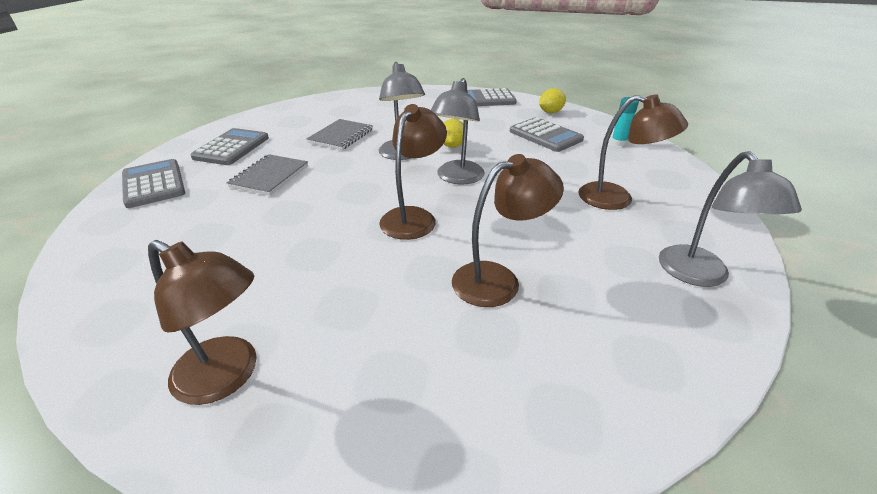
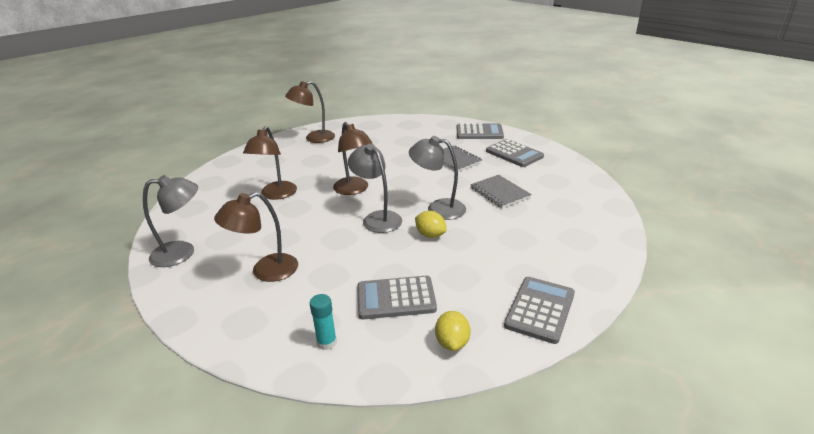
camera: 125 degrees right, 5 degrees down
grey lamp [659,151,802,287] -> grey lamp turned 135 degrees clockwise [143,175,198,267]

